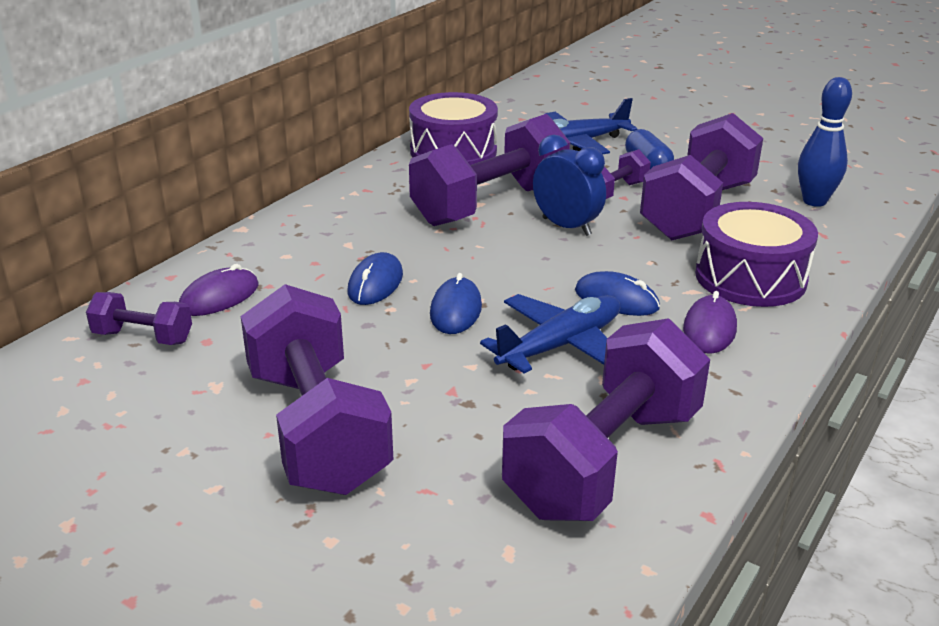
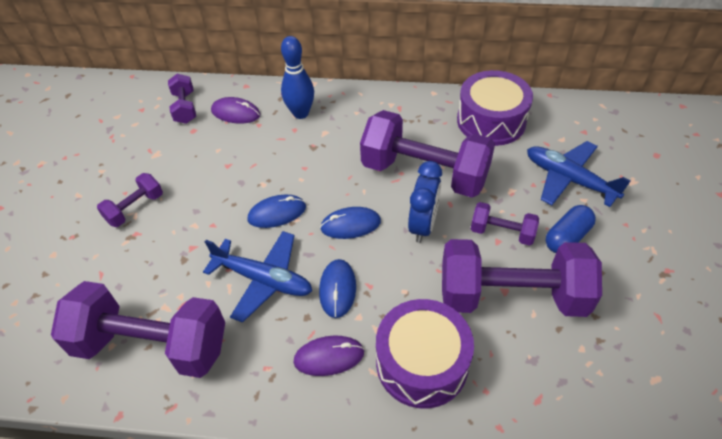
camera: 65 degrees right, 20 degrees up
purple dumbbell [241,284,393,495] -> purple dumbbell [97,173,163,227], size x0.47
blue mouse [348,252,403,305] -> blue mouse moved to [320,207,381,239]
blue bowling pin [798,77,852,207] -> blue bowling pin moved to [281,36,314,119]

